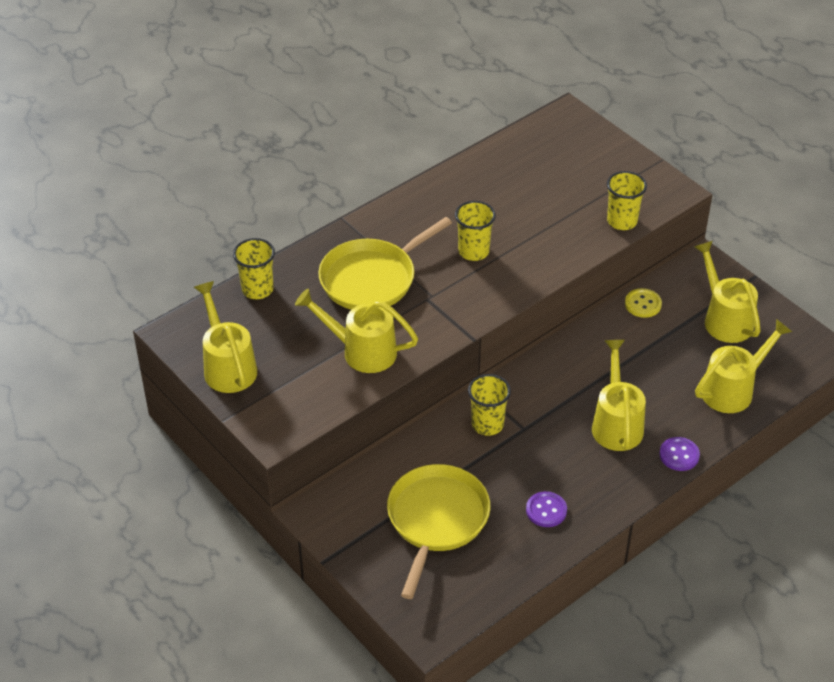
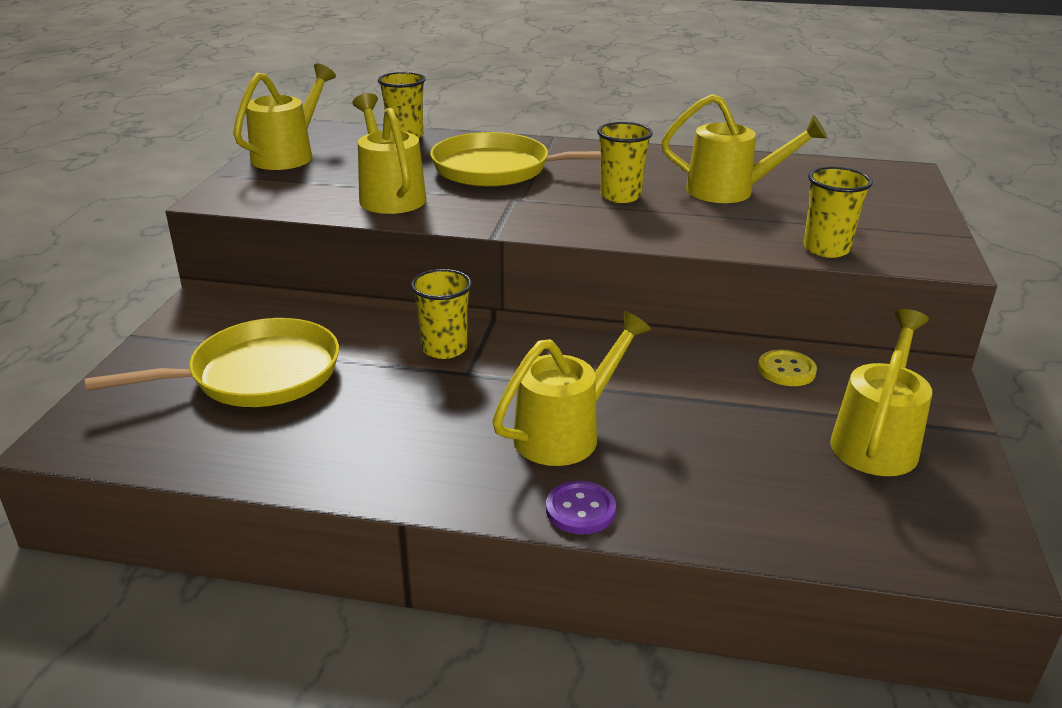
camera: 50 degrees right, 15 degrees down
purple button [526,491,567,527] -> none
yellow watering can [695,319,792,413] -> yellow watering can moved to [661,94,827,203]

